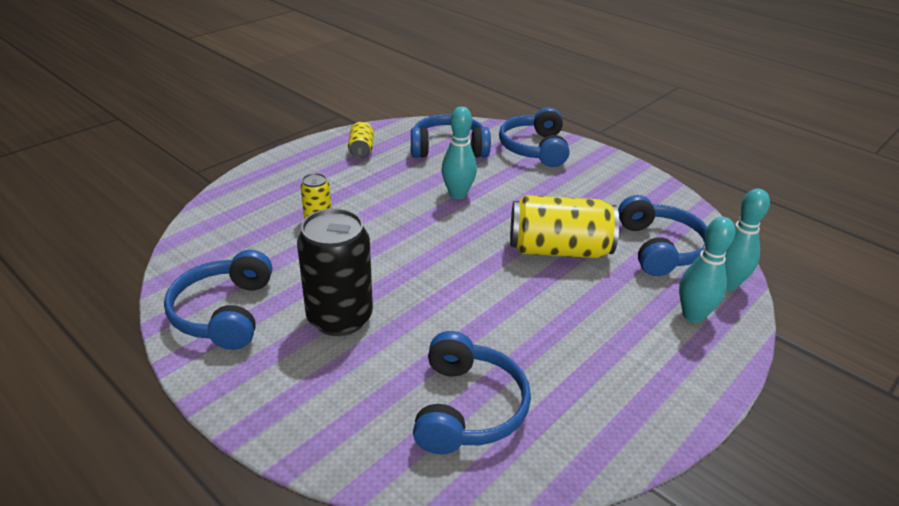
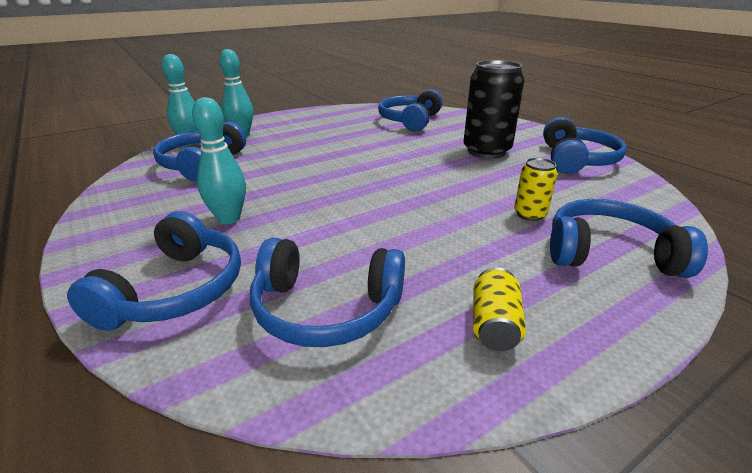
camera: 165 degrees left, 5 degrees down
turquoise bowling pin [441,106,477,199] -> turquoise bowling pin moved to [192,97,246,224]
yellow can [510,195,619,258] -> none
none -> blue headphones [550,199,708,278]

